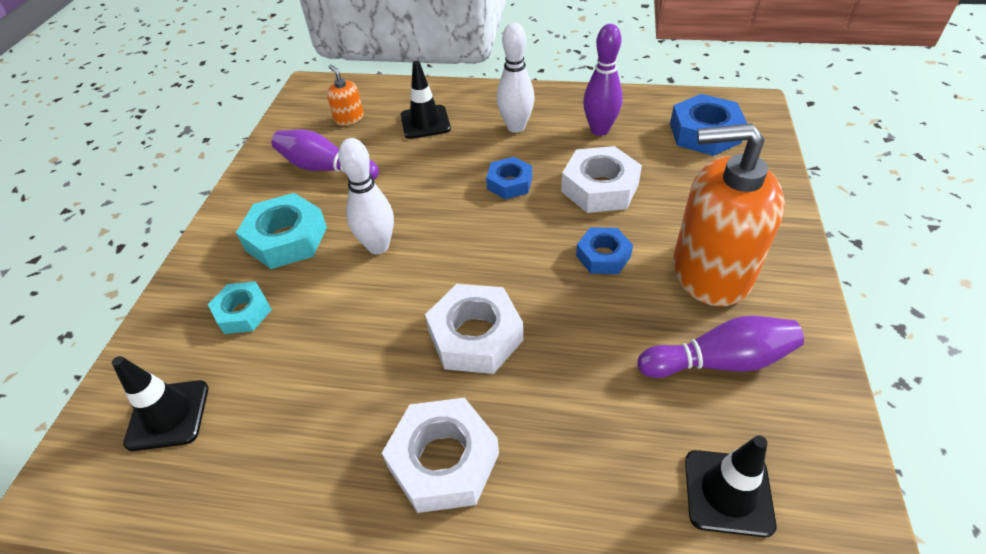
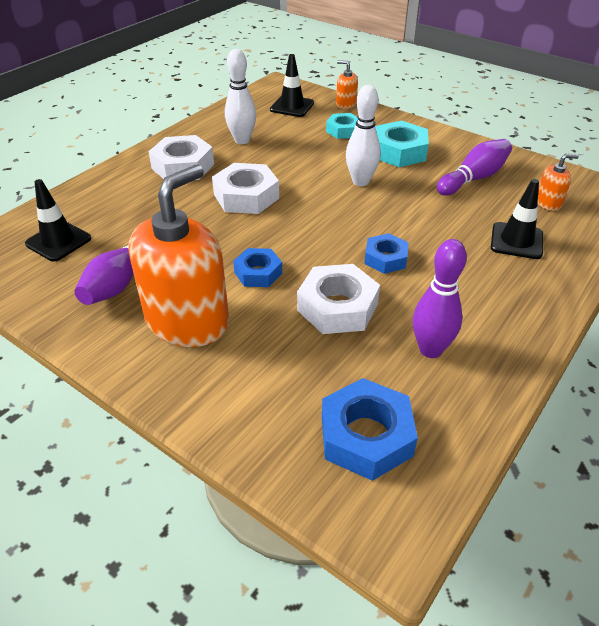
camera: 115 degrees right, 5 degrees down
white bowling pin [497,22,535,133] -> white bowling pin moved to [225,49,256,144]
none -> orange soap dispenser [336,60,358,109]

